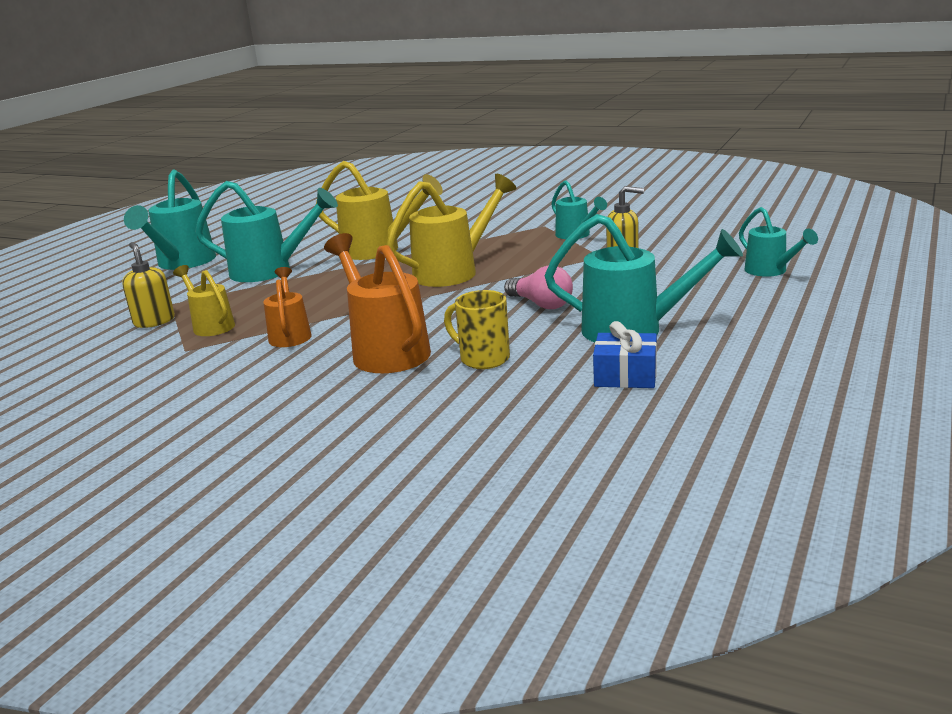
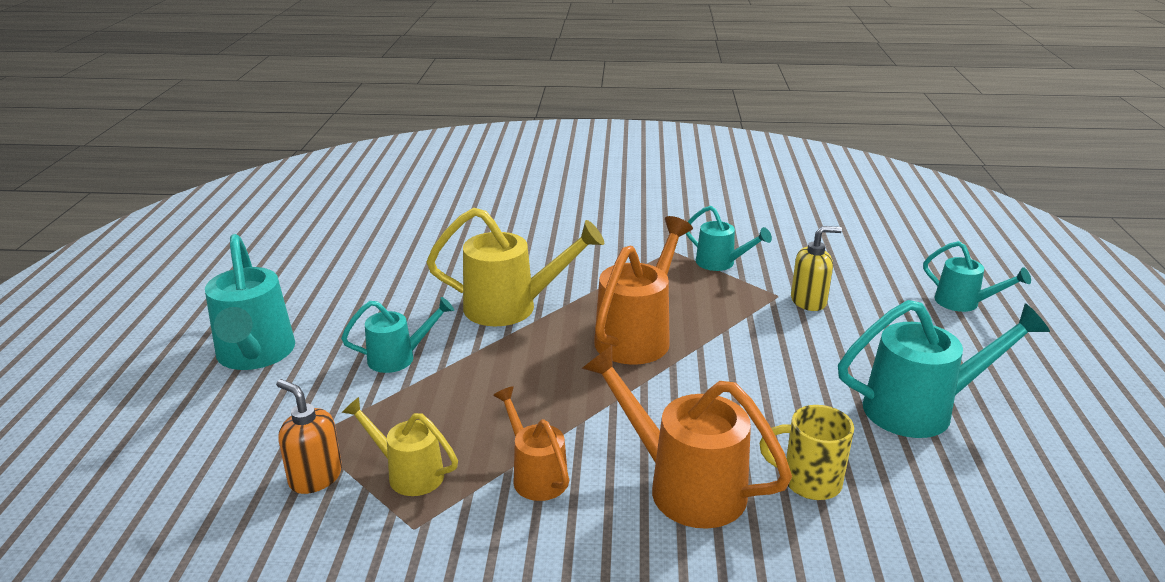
camera: 25 degrees left, 5 degrees up
yellow soap dispenser [122,242,175,328] -> orange soap dispenser [276,379,342,494]
turquoise watering can [195,181,338,282] -> turquoise watering can [341,297,454,373], size x0.59
yellow watering can [386,174,517,287] -> orange watering can [594,216,693,365]
pink light bulb [504,265,573,309] -> none
blue gift [593,321,657,388] -> none

